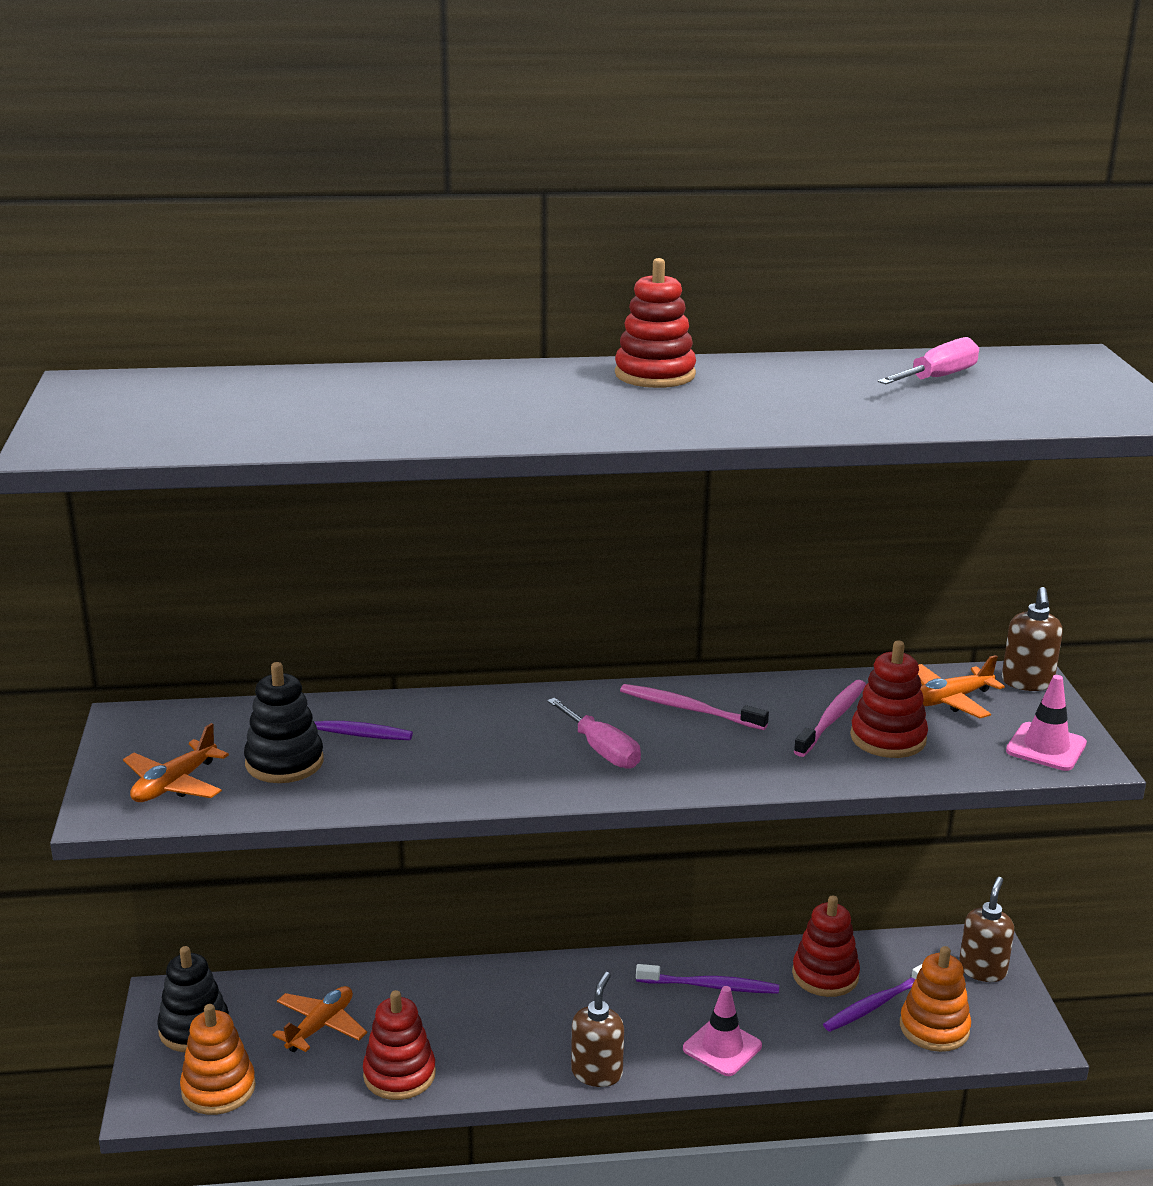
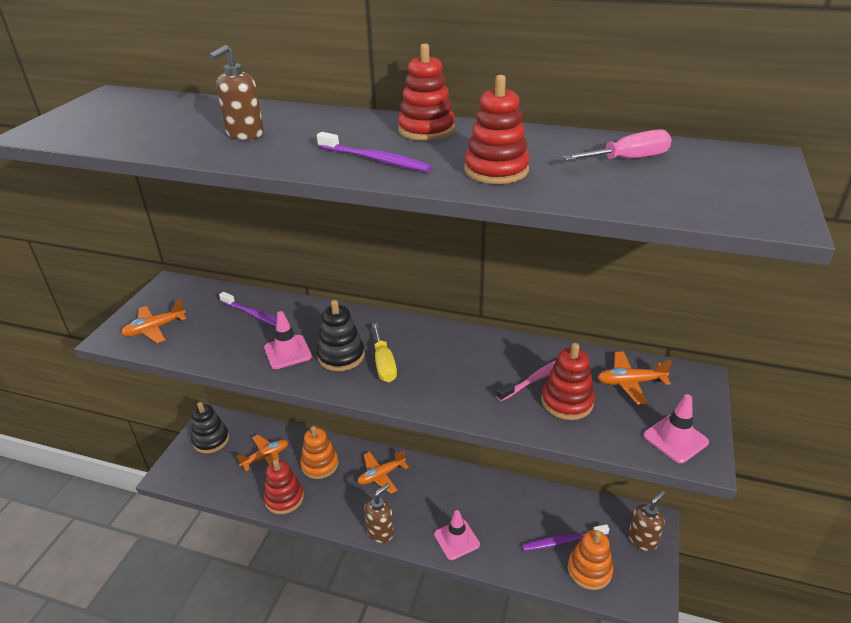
camera: 25 degrees right, 10 degrees up
orange stacking toy [180,1004,256,1115] -> orange stacking toy moved to [300,426,338,479]
black stacking toy [244,662,324,783] -> black stacking toy moved to [317,300,365,371]
pink screwdriver [547,698,641,769] -> yellow screwdriver [372,323,397,382]
pink toothbrush [620,684,769,730] -> none
purple toothbrush [636,964,779,994] -> purple toothbrush moved to [317,132,432,172]
red stacking toy [792,895,860,997] -> red stacking toy moved to [464,75,530,184]
brown soap dispenser [1002,587,1063,691] -> brown soap dispenser moved to [209,45,264,140]
none -> pink traffic cone [264,311,312,369]
none -> orange plane [358,450,409,494]

